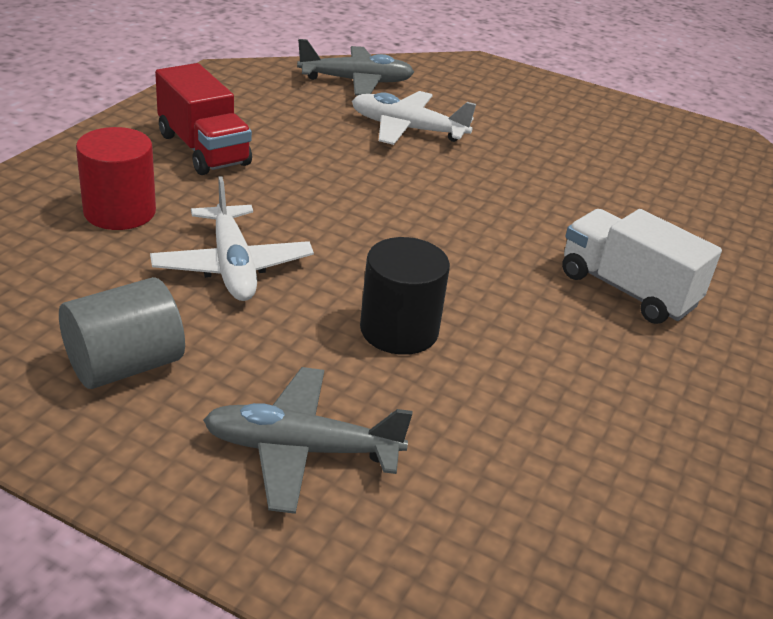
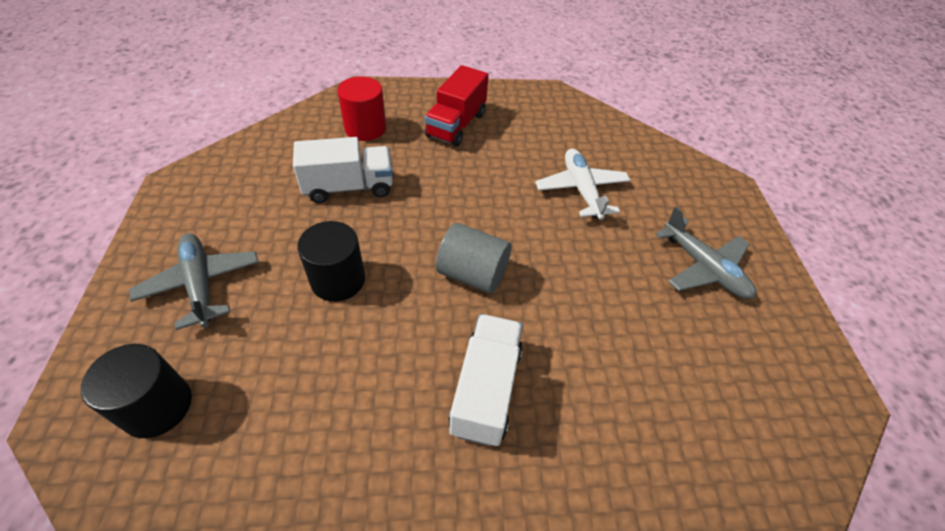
camera: 60 degrees right, 15 degrees up
grey cylinder [59,277,185,389] -> grey cylinder moved to [436,223,512,293]
white plane [150,176,314,301] -> white truck [293,137,393,203]
grey plane [297,39,414,96] -> grey plane moved to [656,207,756,299]
none -> black cylinder [81,344,192,438]

